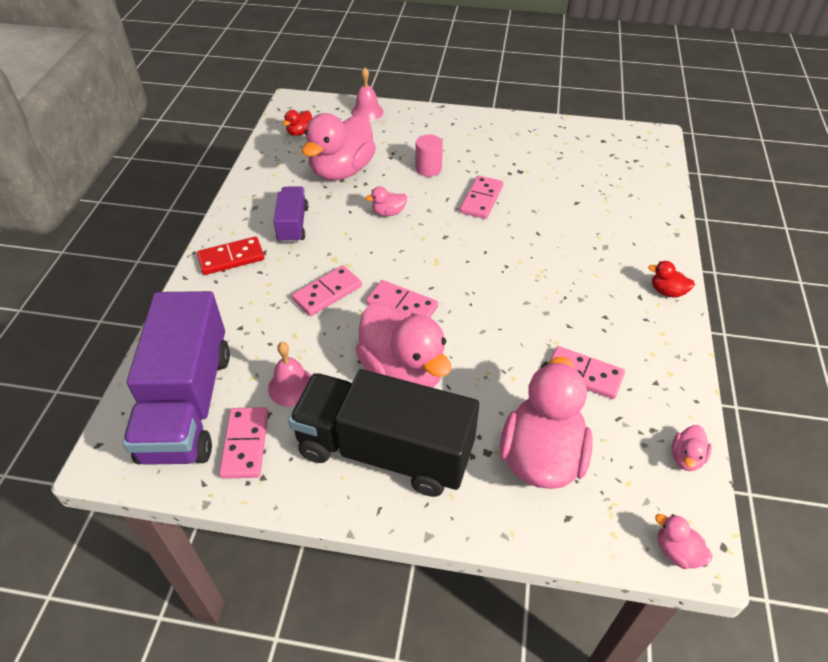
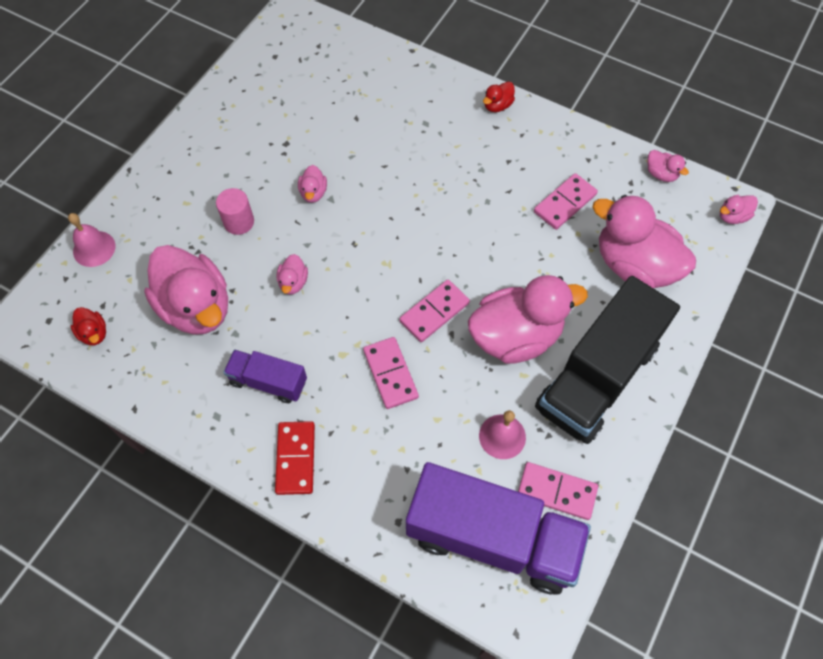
camera: 70 degrees left, 15 degrees up
pink domino [460,175,503,219] -> pink duck [298,165,327,203]

